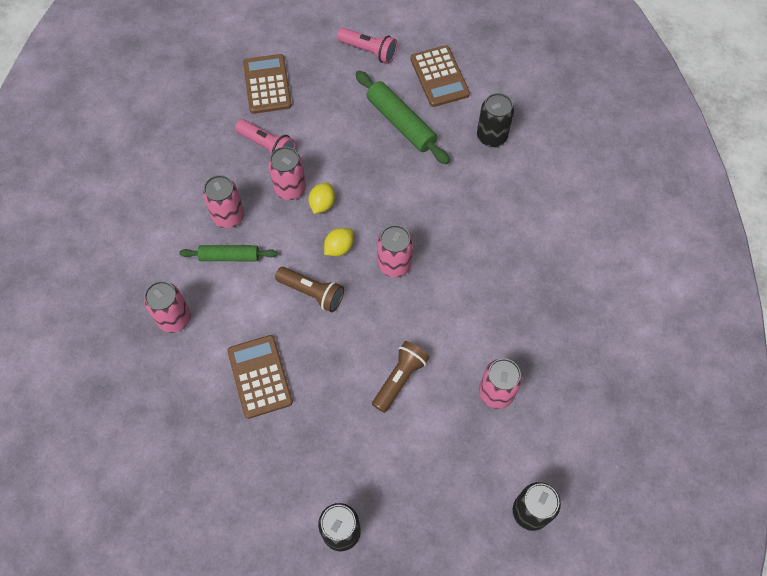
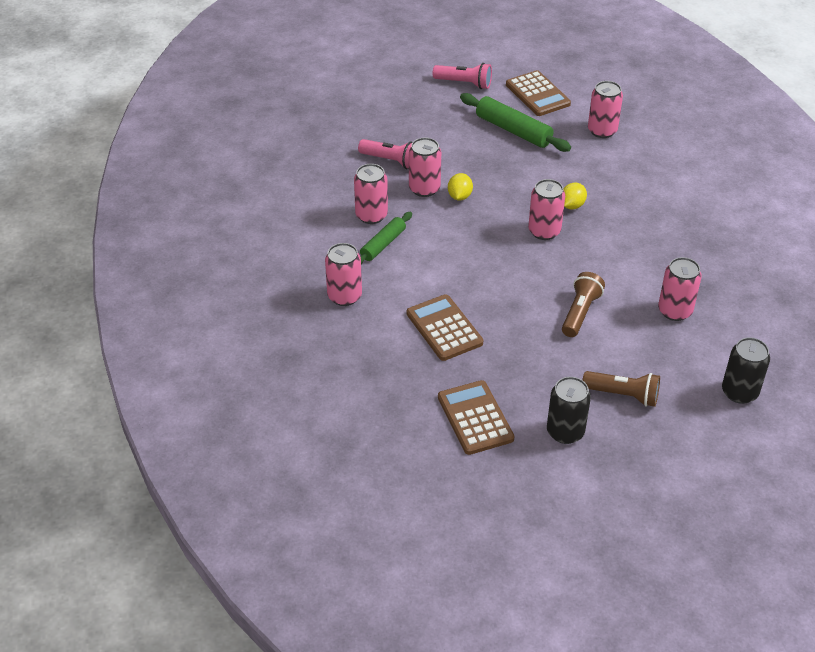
camera: 10 degrees left, 20 degrees down
green rolling pin [180,245,277,261] -> green rolling pin turned 45 degrees counterclockwise [360,212,412,265]
brown calculator [243,54,292,114] -> brown calculator moved to [438,380,514,455]
brown flashlight [275,267,344,312] -> brown flashlight moved to [583,371,660,407]
yellow lemon [324,228,354,256] -> yellow lemon moved to [563,183,587,209]
black can [477,93,514,147] -> pink can [588,81,623,138]

